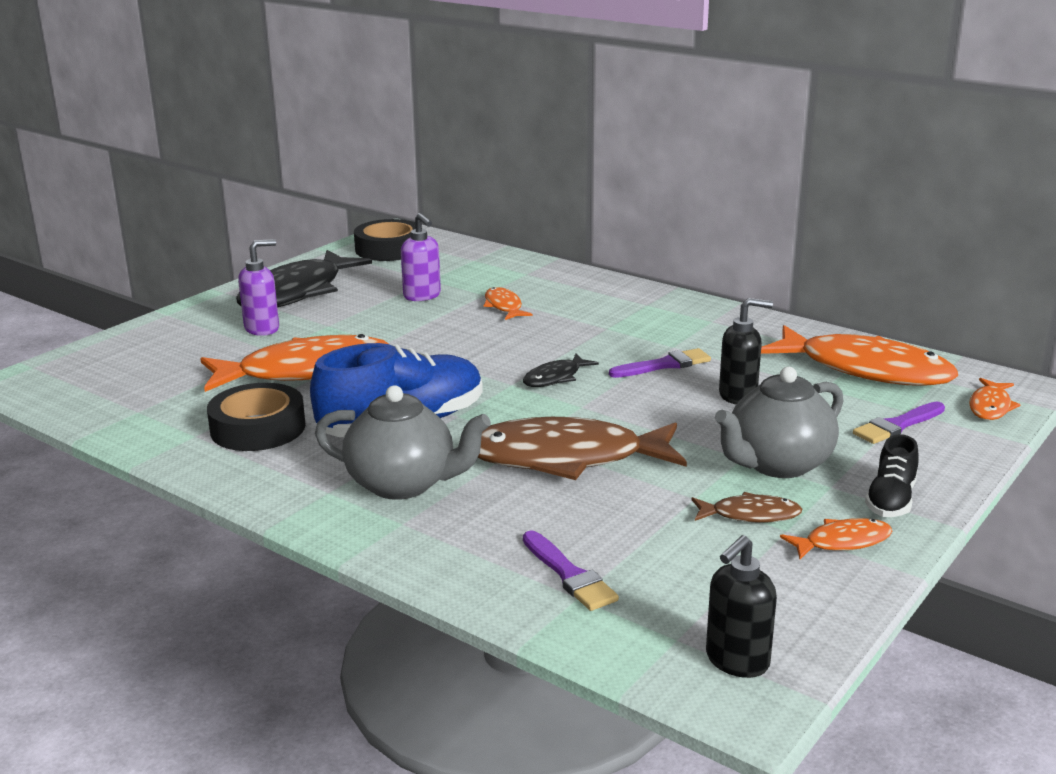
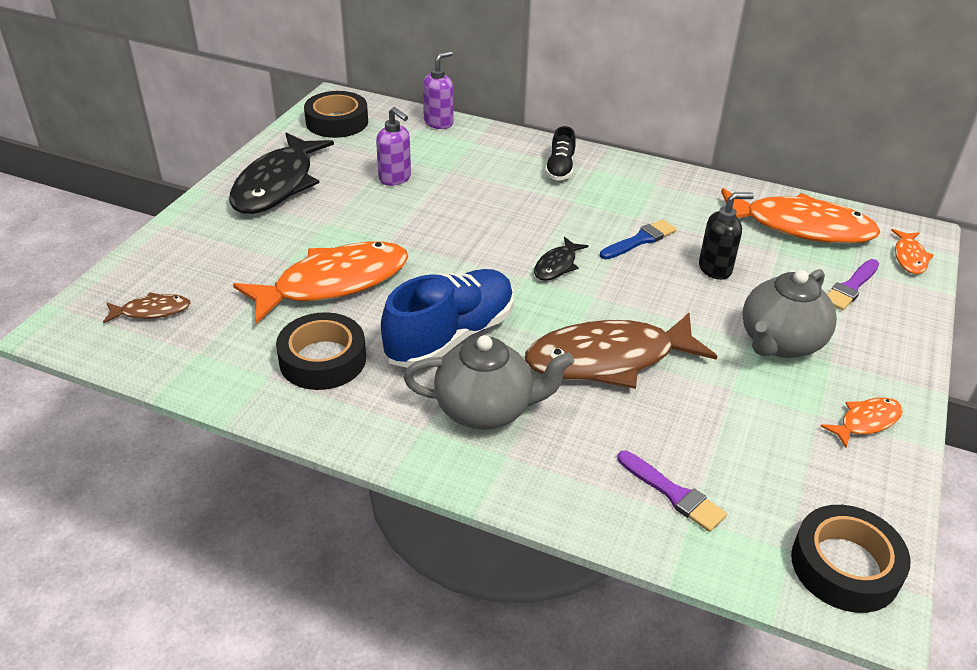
camera: 15 degrees left, 15 degrees up
purple soap dispenser [238,239,279,336] -> purple soap dispenser moved to [423,51,453,129]
orange fish [483,287,532,320] -> none
purple brush [609,348,711,378] -> blue brush [600,219,677,260]
brown fish [691,492,802,523] -> brown fish moved to [103,292,191,323]
black soap dispenser [706,535,777,678] -> black tape [791,505,911,613]
black shoe [865,434,919,517] -> black shoe moved to [545,126,576,181]

